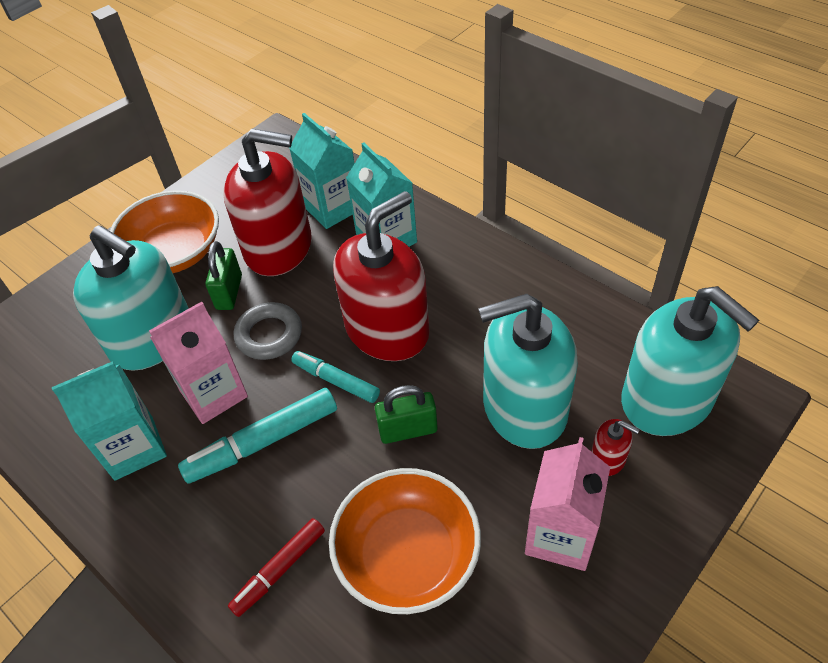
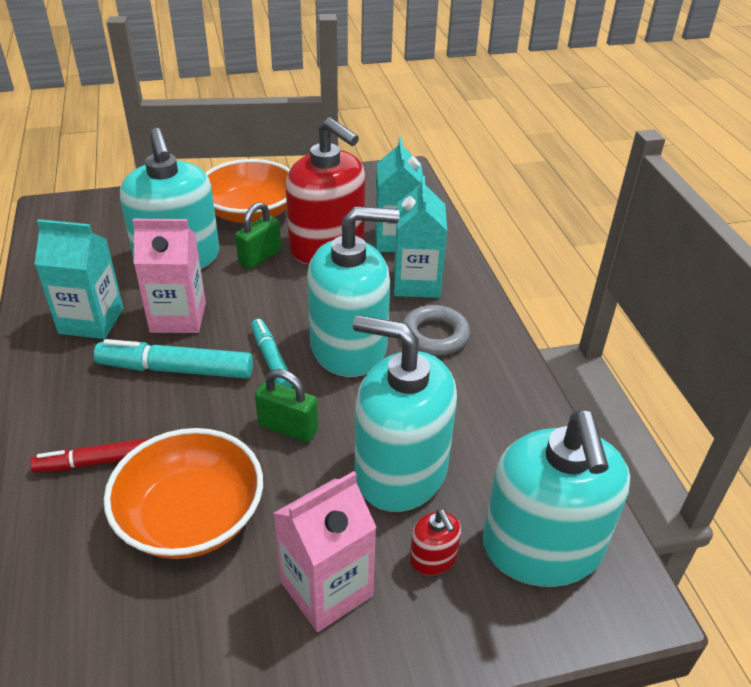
camera: 30 degrees right, 10 degrees down
grey ring [234,302,302,360] -> grey ring moved to [403,305,470,355]
red soap dispenser [333,191,430,361] -> turquoise soap dispenser [307,206,400,377]

